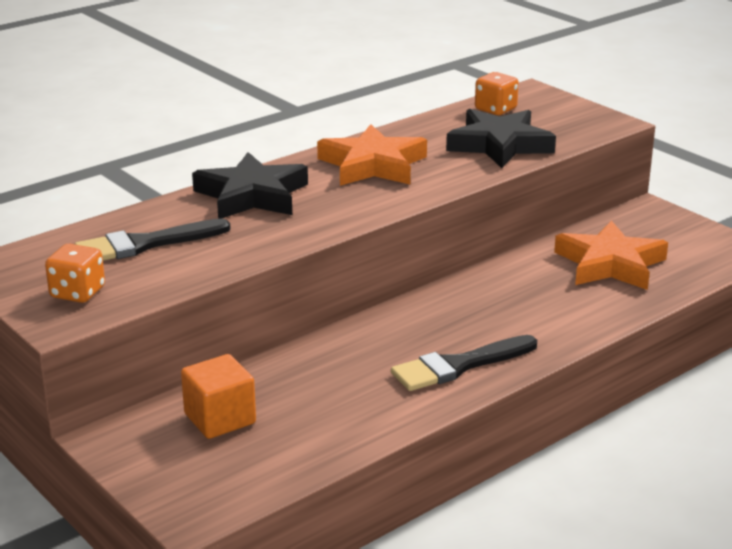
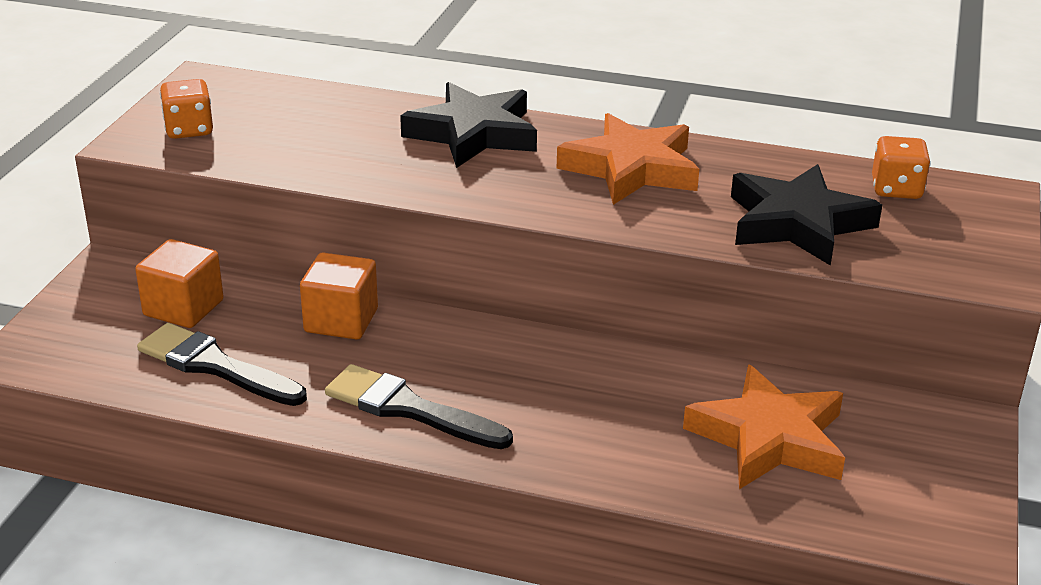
camera: 55 degrees right, 5 degrees up
black brush [75,218,231,261] -> black brush moved to [137,323,307,406]
none -> orange cube [300,253,378,340]

